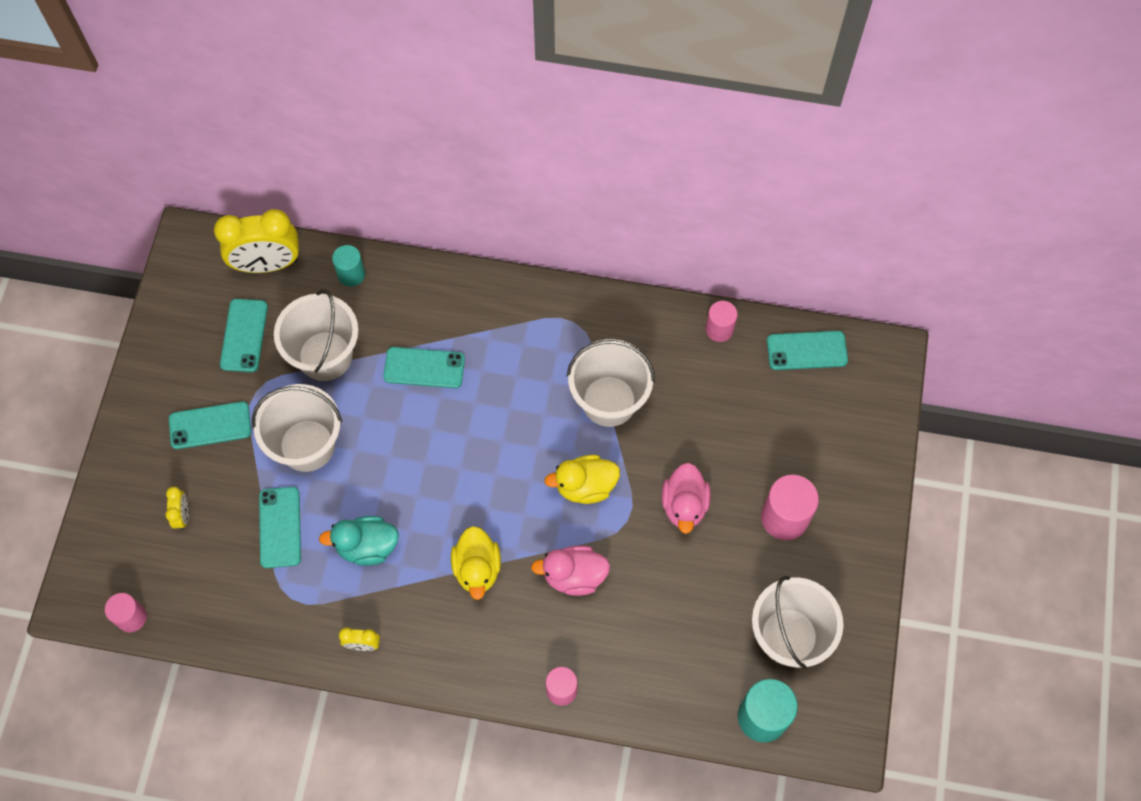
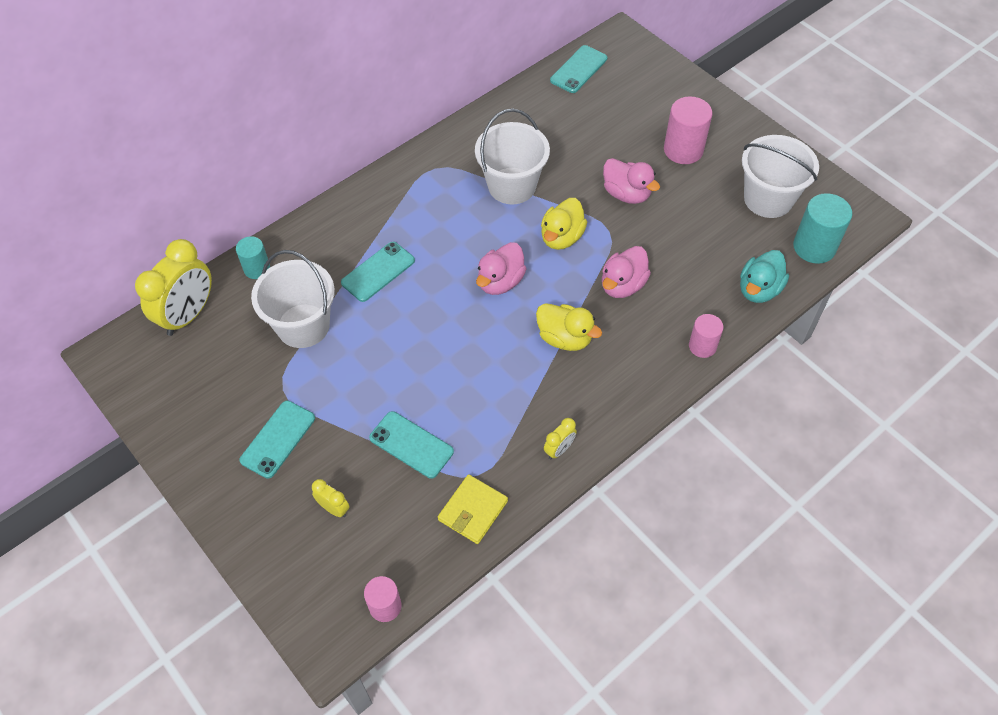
camera: 50 degrees left, 10 degrees down
turquoise phone [220,299,268,372] -> none
white bucket [252,384,342,472] -> none
turquoise duck [319,516,399,566] -> turquoise duck moved to [740,250,789,303]
pink cylinder [706,301,738,342] -> none
none -> yellow wallet [438,474,508,544]
none -> pink duck [476,242,526,295]

